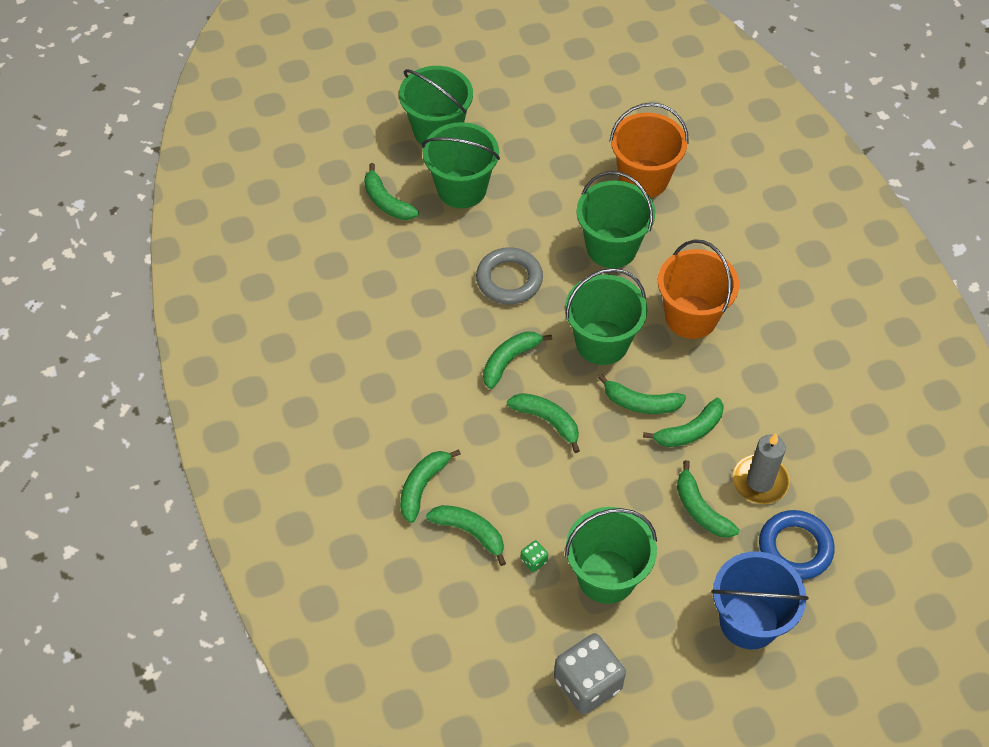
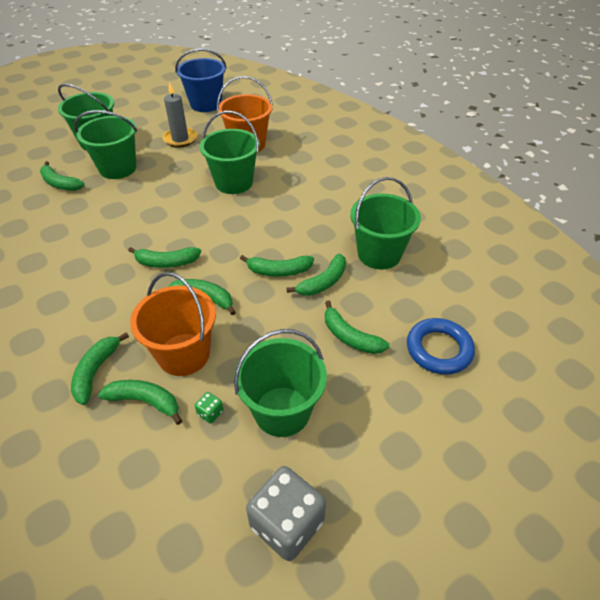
camera: 15 degrees left, 10 degrees down
grey ring [476,247,543,305] -> none
green banana [483,331,552,389] -> green banana turned 120 degrees counterclockwise [128,247,201,268]
green bucket [565,268,648,365] -> green bucket moved to [350,177,421,270]
orange bucket [658,240,739,339] -> orange bucket moved to [130,272,216,376]
blue bucket [711,551,809,649] -> blue bucket moved to [175,49,227,112]
grey candle [733,433,789,504] -> grey candle moved to [163,82,197,147]

